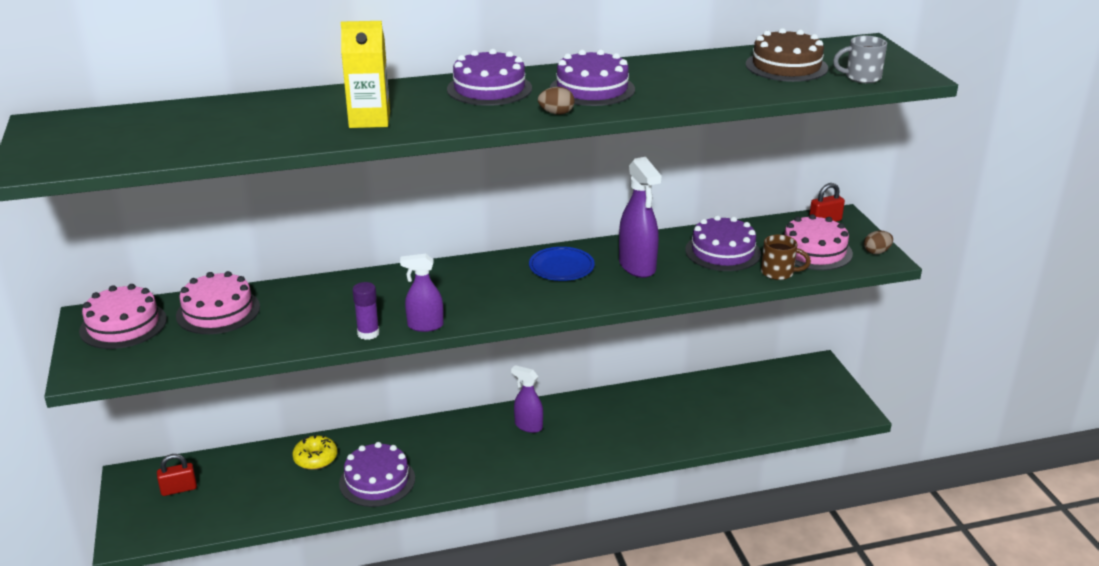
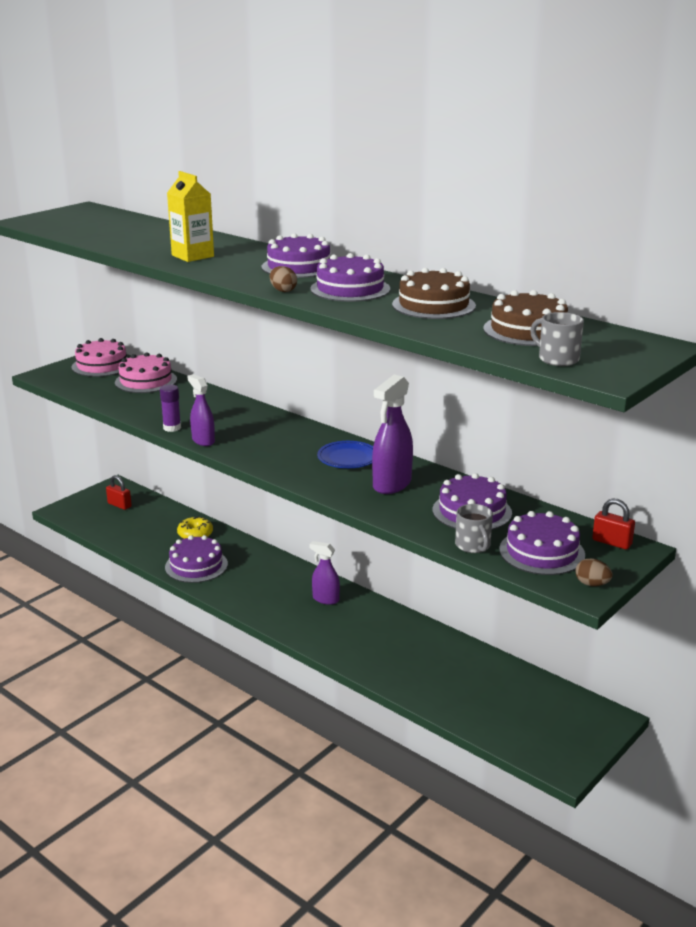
camera: 55 degrees right, 5 degrees down
purple spray bottle [511,365,543,433] -> purple spray bottle turned 60 degrees counterclockwise [309,541,340,605]
brown mug [761,235,811,280] -> grey mug [455,504,493,553]
pink cake [784,214,853,270] -> purple cake [499,511,585,575]
none -> brown cake [392,268,476,319]

